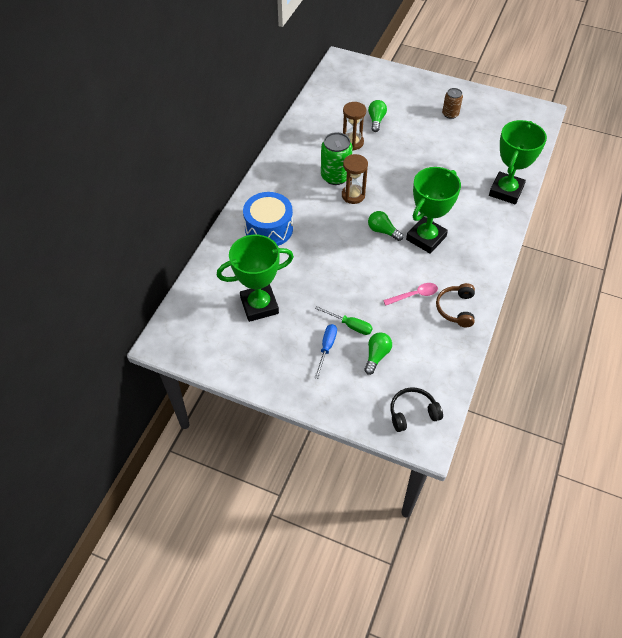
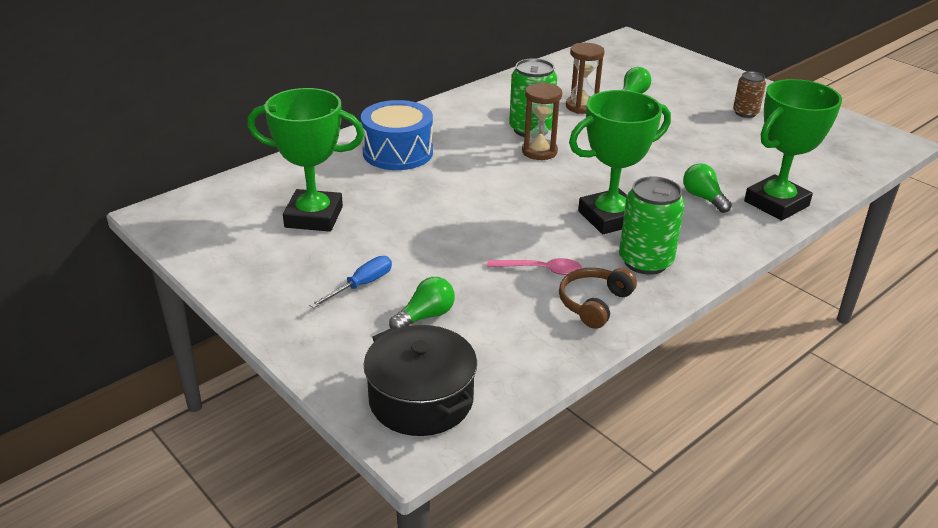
camera: 25 degrees right, 20 degrees down
green screwdriver [315,306,373,335] -> none
green light bulb [368,211,403,241] -> green light bulb moved to [683,163,732,213]
black headphones [390,387,443,432] -> black pot [364,325,477,436]
none -> green can [619,176,685,275]

